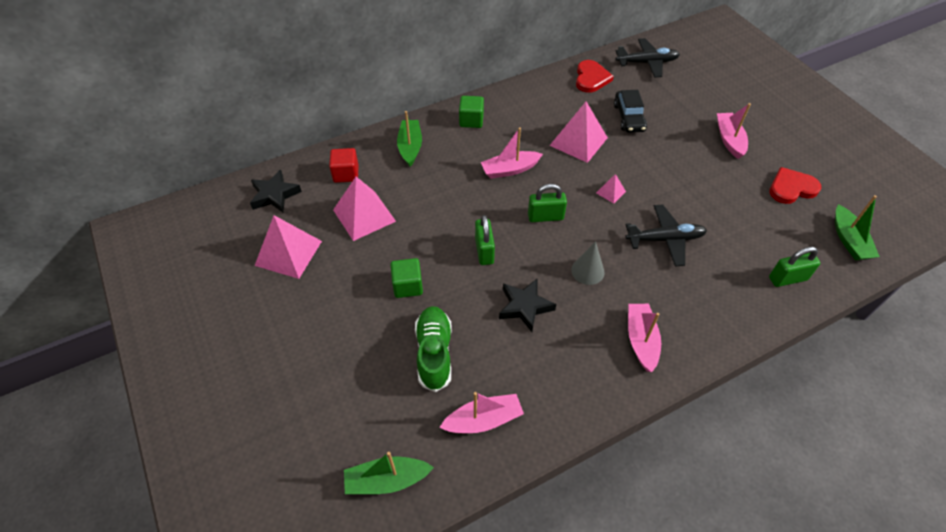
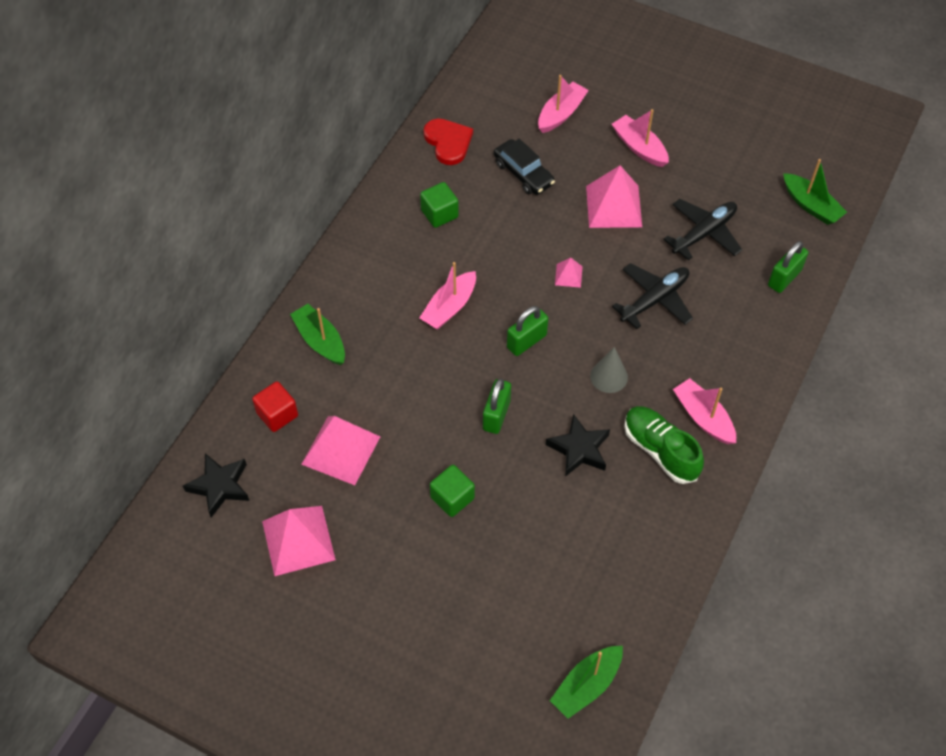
camera: 35 degrees left, 5 degrees up
green shoe [415,306,452,392] -> green shoe moved to [624,406,704,484]
pink boat [439,392,524,433] -> pink boat moved to [538,75,589,133]
green cube [459,96,484,128] -> green cube moved to [420,182,459,228]
green padlock [475,215,495,265] -> green padlock turned 60 degrees clockwise [483,379,511,434]
pink pyramid [549,101,608,163] -> pink pyramid moved to [586,165,642,228]
black plane [616,38,680,78] -> black plane moved to [663,199,742,261]
red heart [769,167,821,204] -> none

